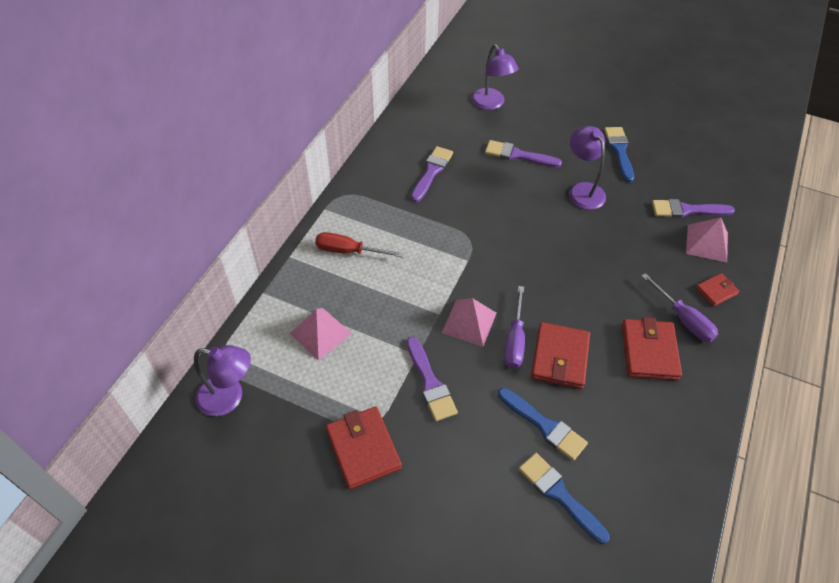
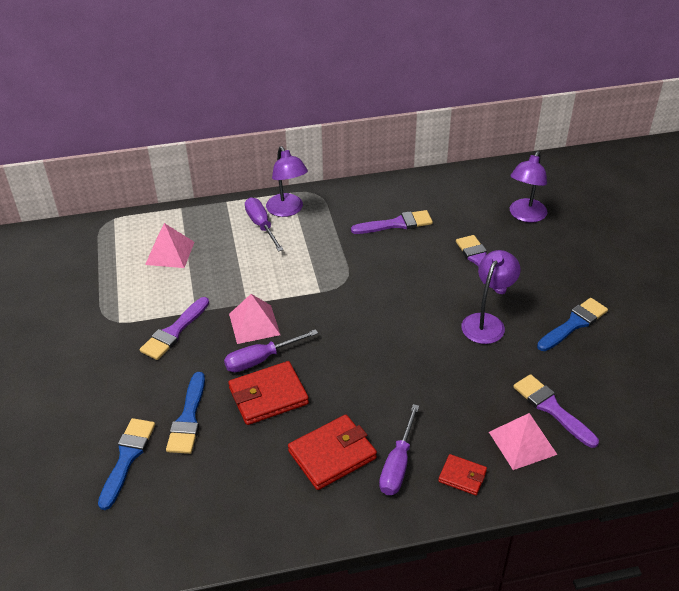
camera: 55 degrees right, 10 degrees down
purple lamp [194,345,251,416] -> purple lamp moved to [266,146,308,217]
red screwdriver [315,232,404,258] -> purple screwdriver [245,197,284,252]
red wallet [326,407,402,489] -> none

